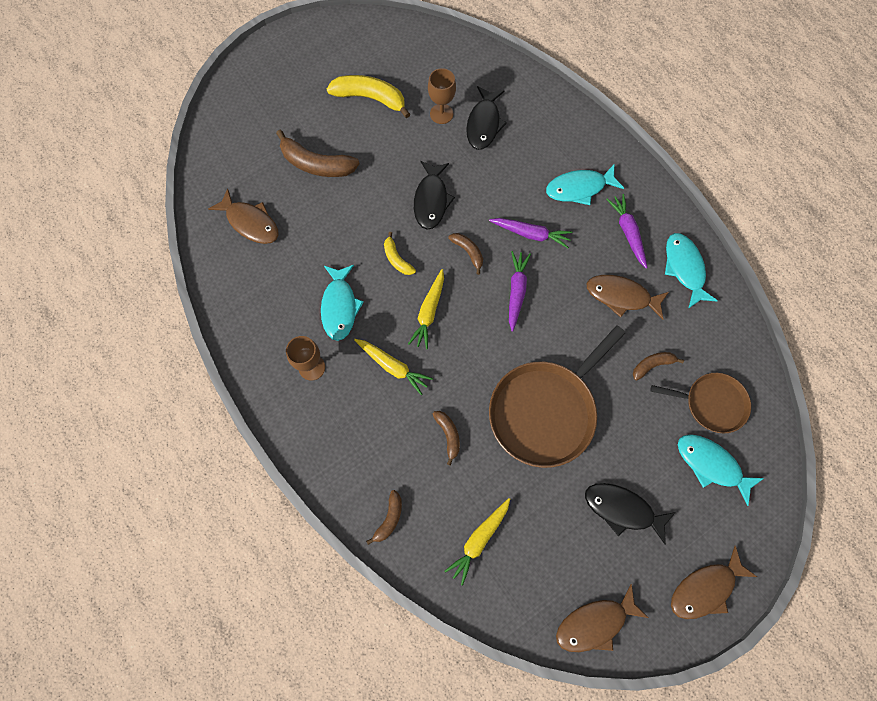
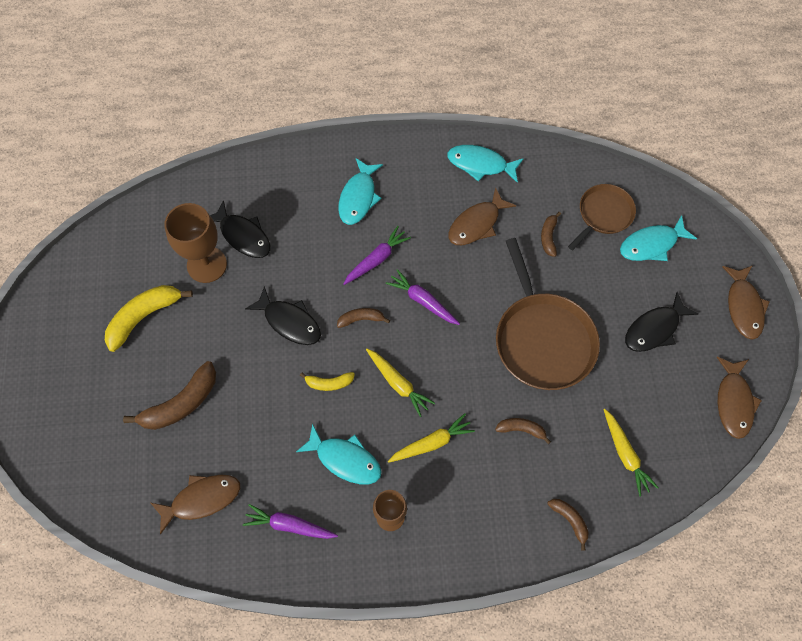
camera: 60 degrees left, 5 degrees down
brown goblet [428,68,456,124] -> brown goblet [164,203,227,283], size x1.58
purple carrot [606,194,648,269] -> purple carrot moved to [243,504,338,539]

